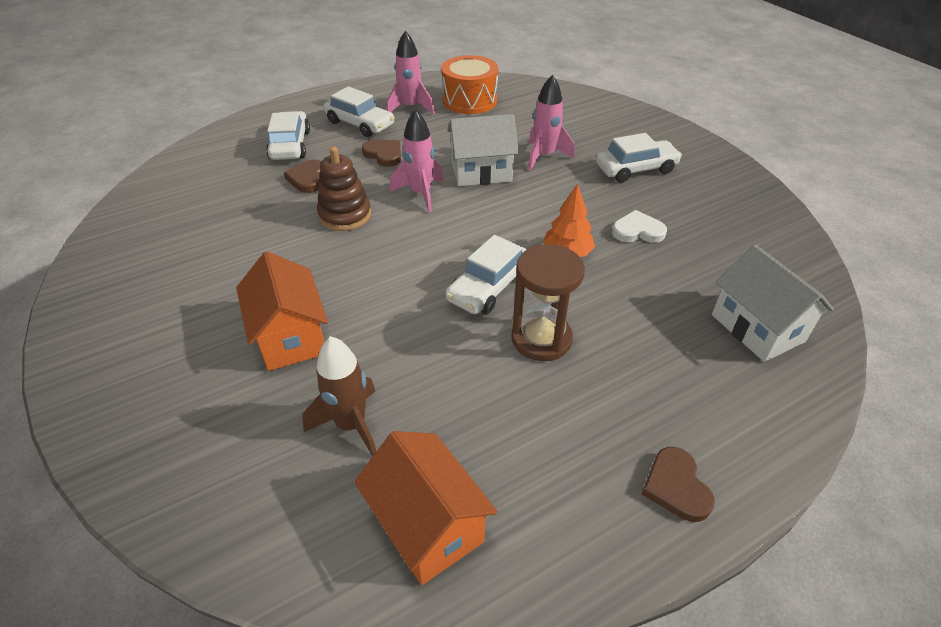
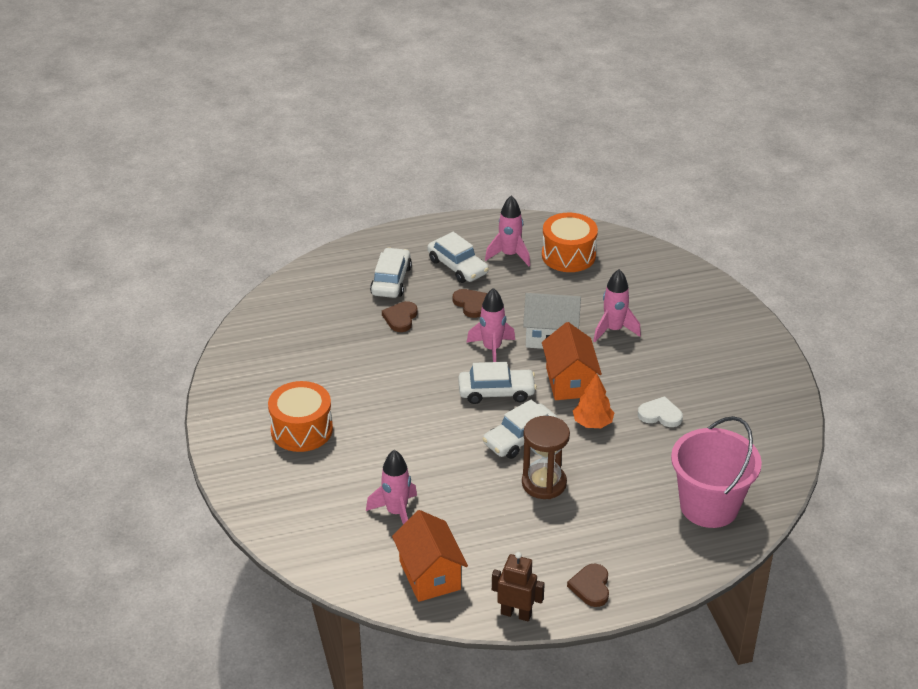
camera: 15 degrees right, 5 degrees down
orange house [236,251,328,371] -> orange house moved to [542,322,602,400]
brown rocket [302,336,377,456] -> pink rocket [366,450,417,524]
brown stacking toy [317,146,371,231] -> none
white car [596,133,682,182] -> white car moved to [458,362,537,404]
white house [712,244,834,362] -> pink bucket [671,416,762,528]
none -> orange drum [268,381,333,452]
none -> brown robot [492,552,545,622]

